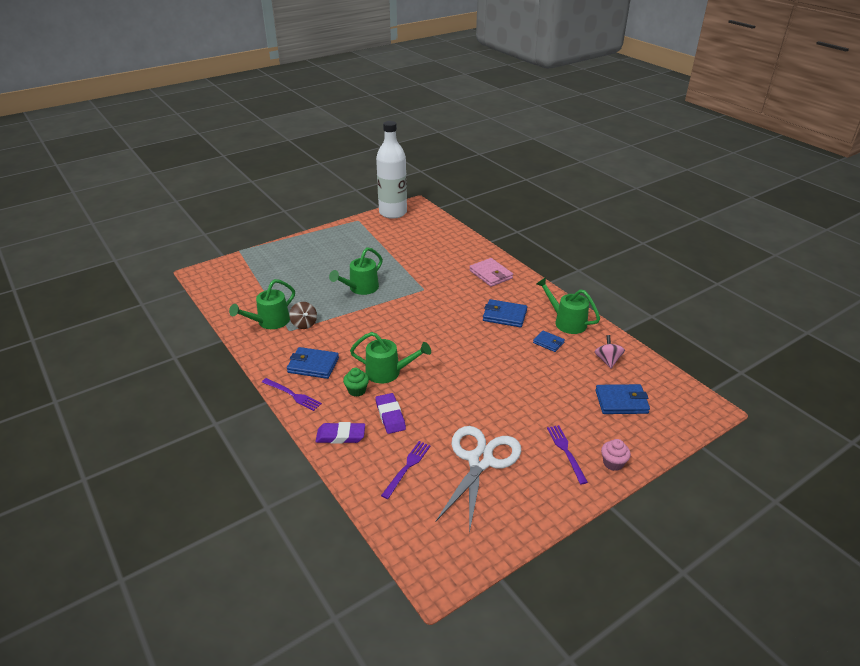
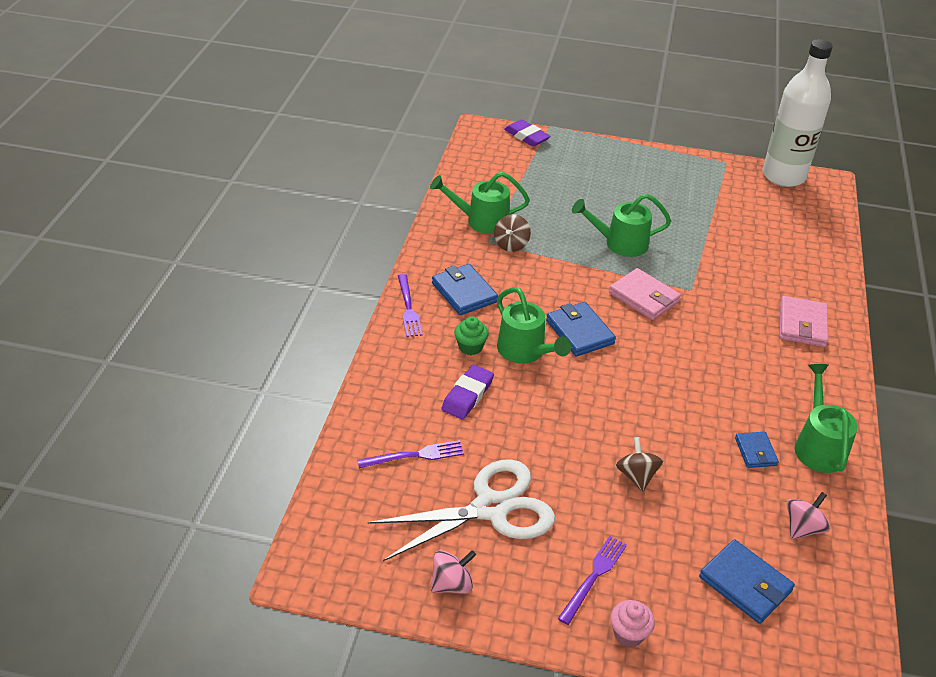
camera: 45 degrees right, 5 degrees up
purple eraser [316,422,365,444] -> purple eraser moved to [504,119,551,146]
blue wallet [483,299,527,327] -> blue wallet moved to [546,302,616,356]
none -> pink spinning top [431,550,476,594]
none -> pink wallet [609,268,681,320]
none -> brown spinning top [616,437,663,492]

